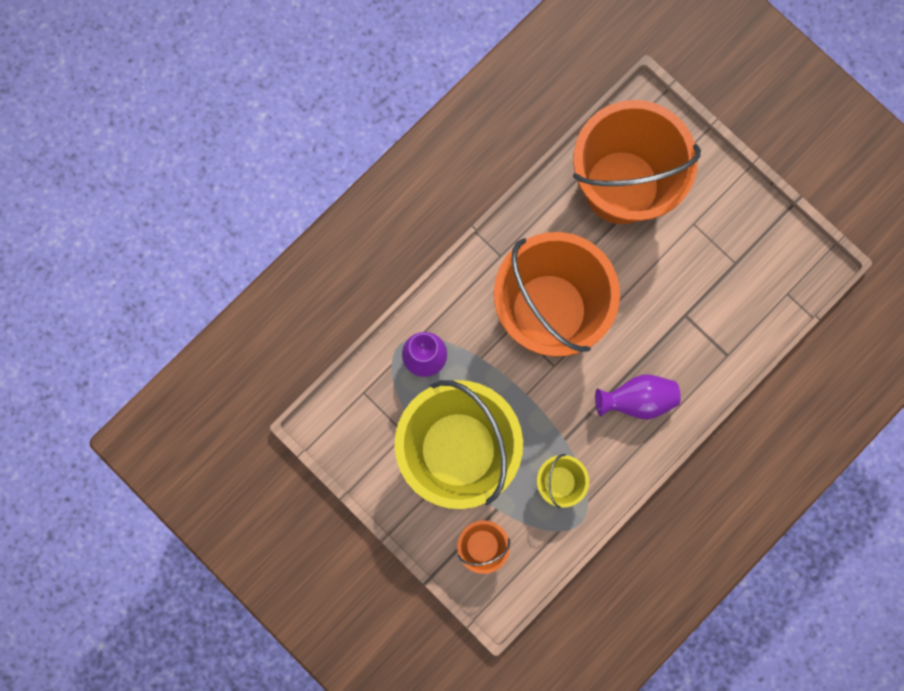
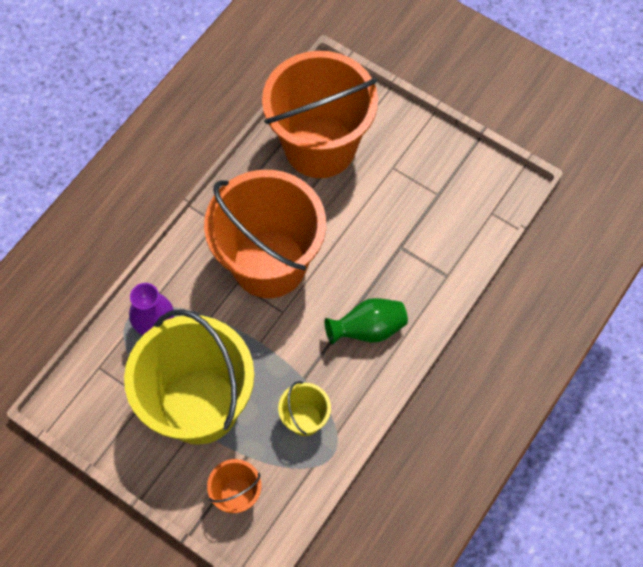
camera: 10 degrees left, 15 degrees down
purple vase [595,374,681,420] -> green vase [325,298,408,345]

